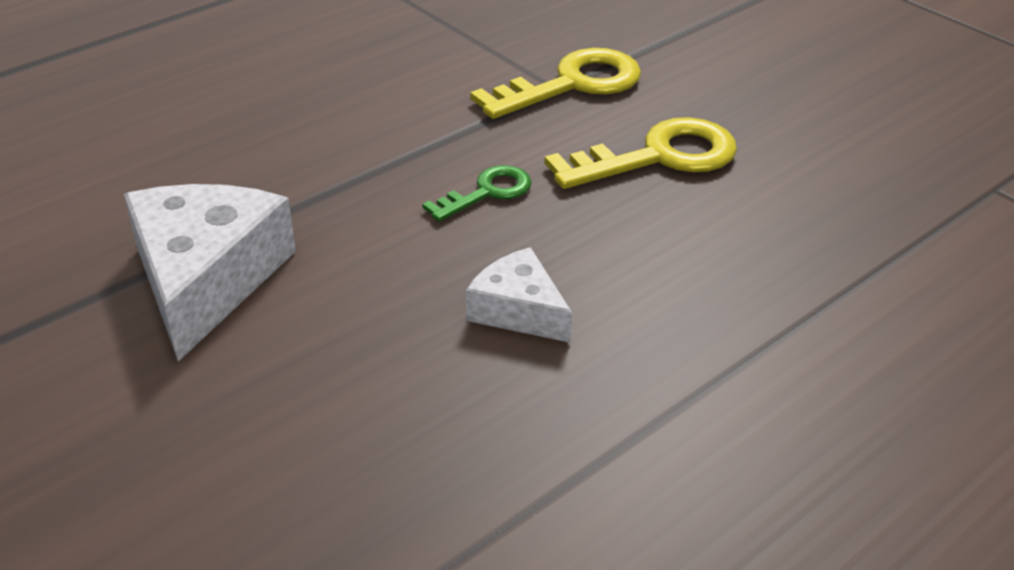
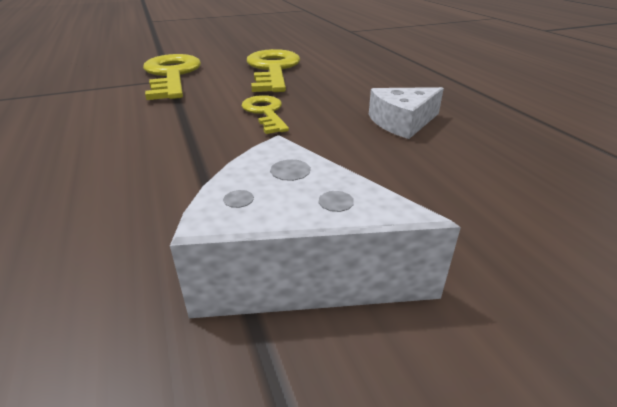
camera: 70 degrees left, 5 degrees down
green key [422,165,532,222] -> yellow key [242,95,289,134]

